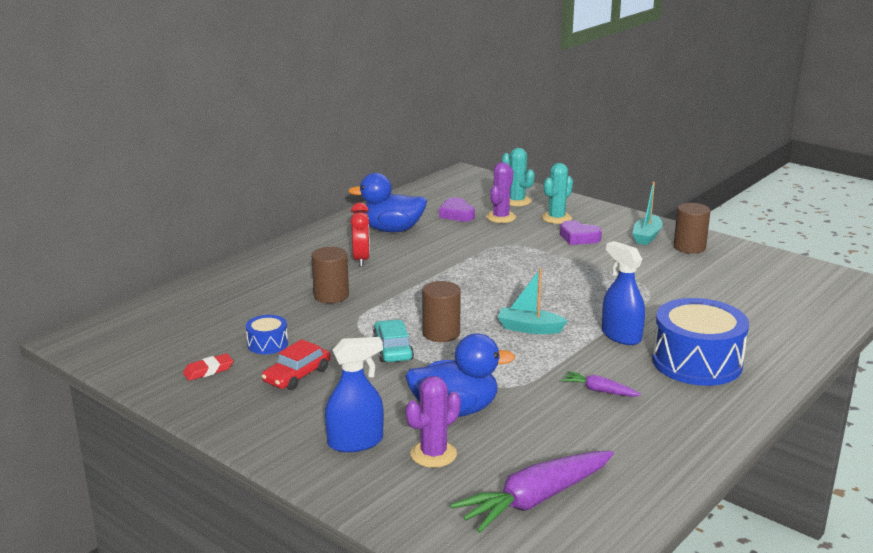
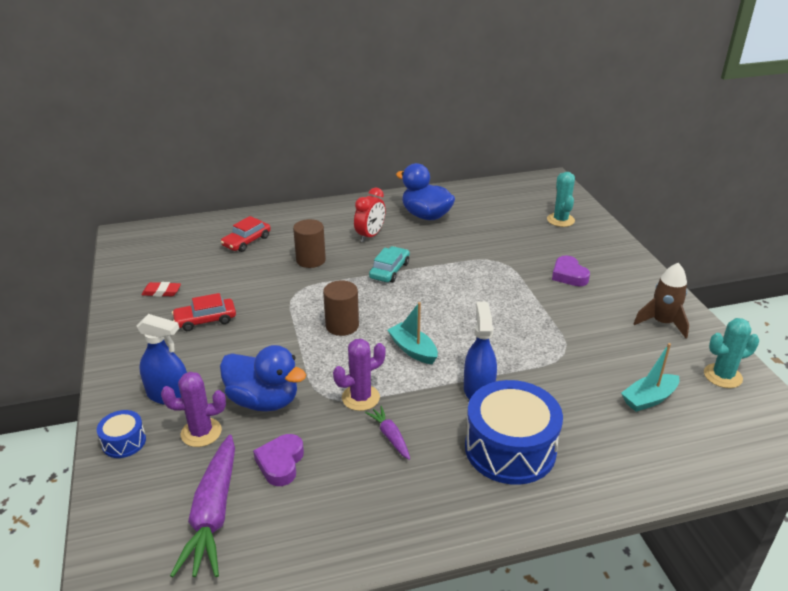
camera: 35 degrees right, 10 degrees up
blue drum [246,315,288,354] -> blue drum moved to [97,410,146,458]
turquoise car [373,320,414,362] -> turquoise car moved to [369,246,410,282]
purple heart [439,197,475,222] -> purple heart moved to [253,434,304,486]
purple carrot [450,451,614,533] -> purple carrot turned 90 degrees counterclockwise [170,435,235,577]
purple cactus [486,162,516,223] -> purple cactus moved to [333,339,386,411]
turquoise cactus [542,163,573,224] -> turquoise cactus moved to [704,318,759,388]
turquoise boat [632,182,663,245] -> turquoise boat moved to [621,343,679,412]
brown cylinder [674,203,710,254] -> brown rocket [634,263,689,339]
none -> red car [221,216,271,252]

